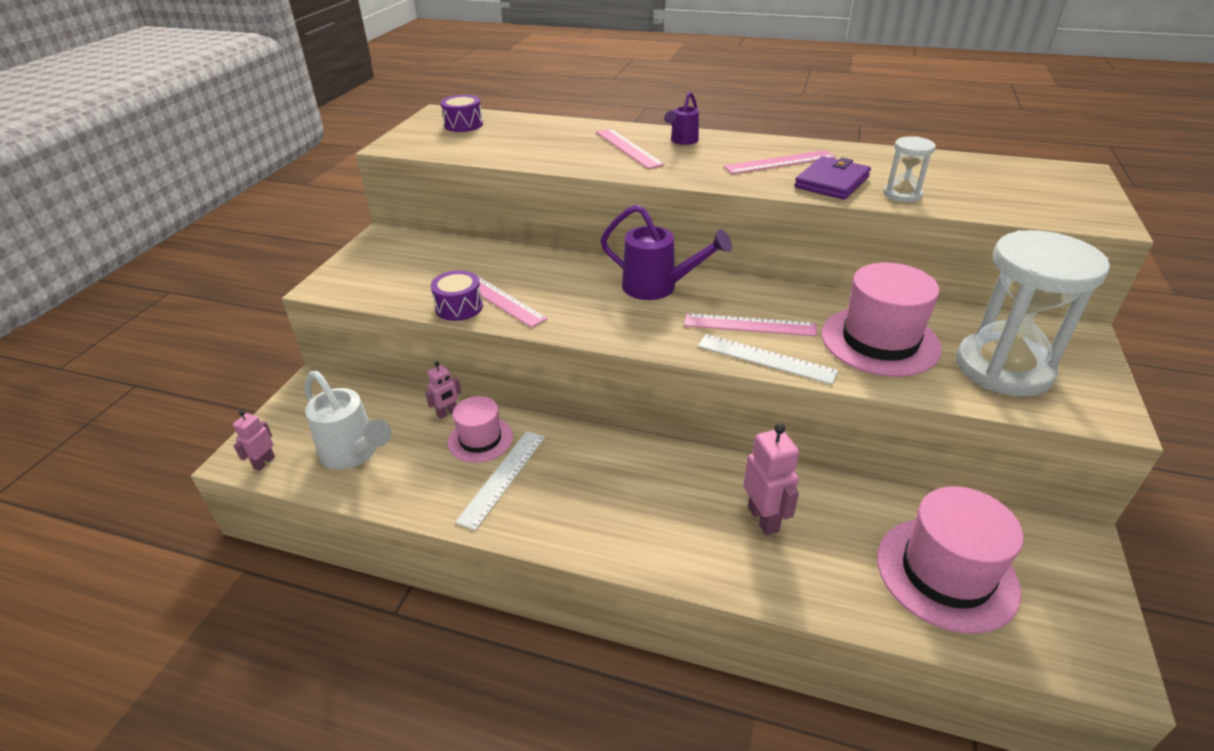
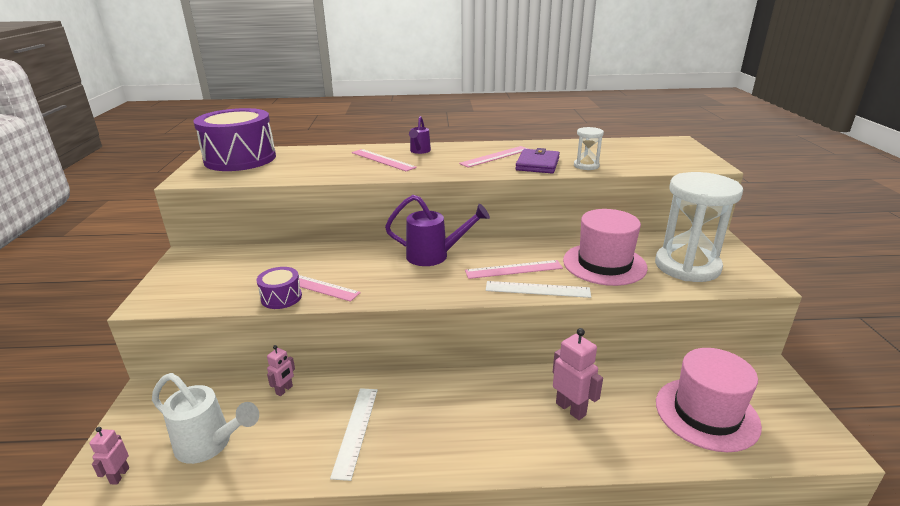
camera: 20 degrees left, 10 degrees down
purple drum [441,95,483,132] -> purple drum [193,108,276,171], size x2.21
pink hat [448,396,513,463] -> none

